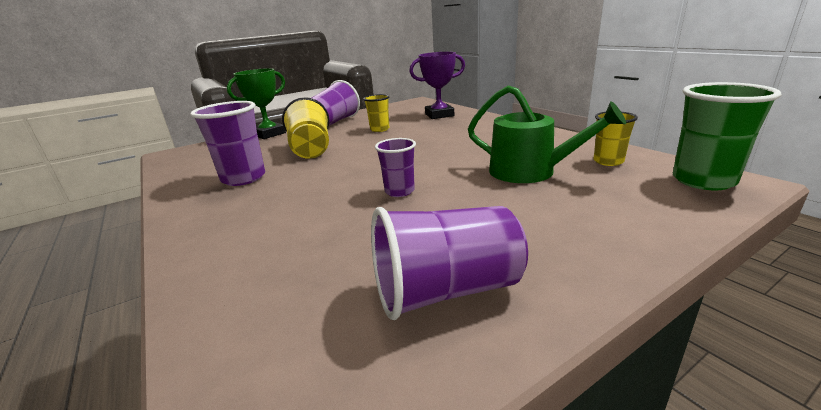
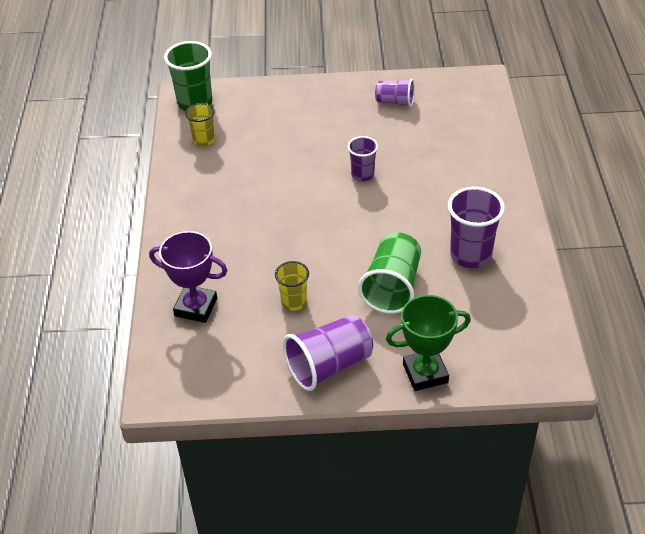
camera: 150 degrees left, 20 degrees up
yellow cup [282,97,329,159] -> green cup [358,232,421,314]
purple cup [371,206,528,320] -> purple cup [375,79,415,107], size x0.60
green watering can [468,85,626,183] -> none

